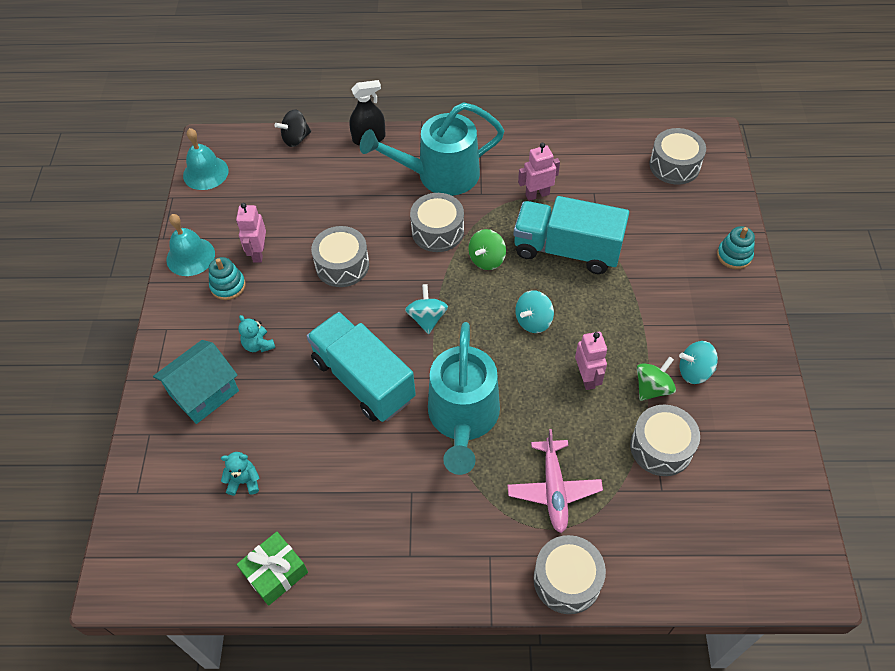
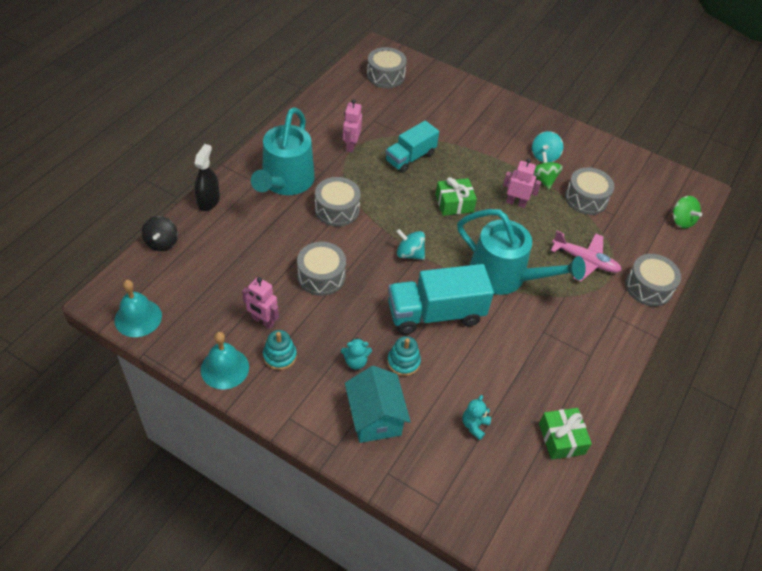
camera: 65 degrees left, 5 degrees down
green spinning top [469,229,506,270] -> green spinning top moved to [673,196,702,229]
turquoise truck [514,196,629,274] -> turquoise truck [385,121,439,173], size x0.66
turquoise spinning top [515,290,554,333] -> green gift [435,177,477,216]
turquoise stacking toy [717,226,755,269] -> turquoise stacking toy moved to [387,336,421,376]

